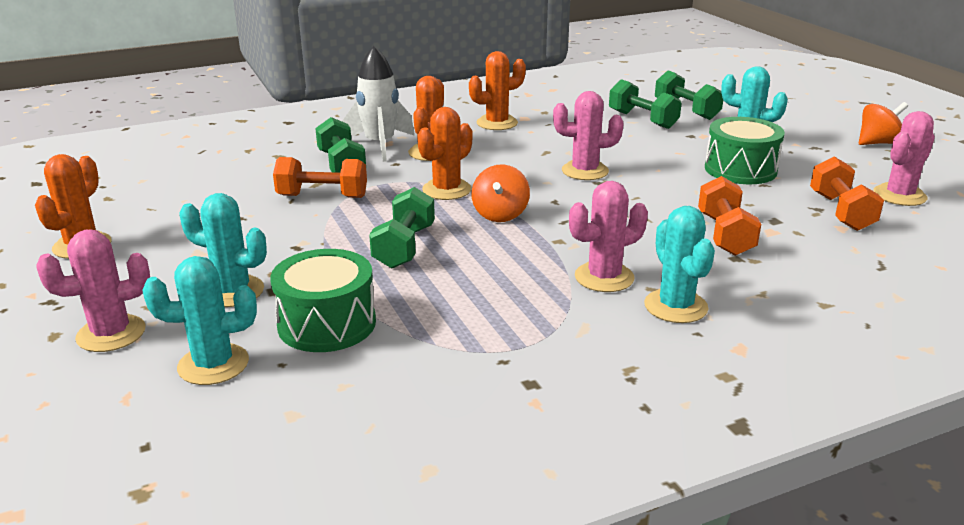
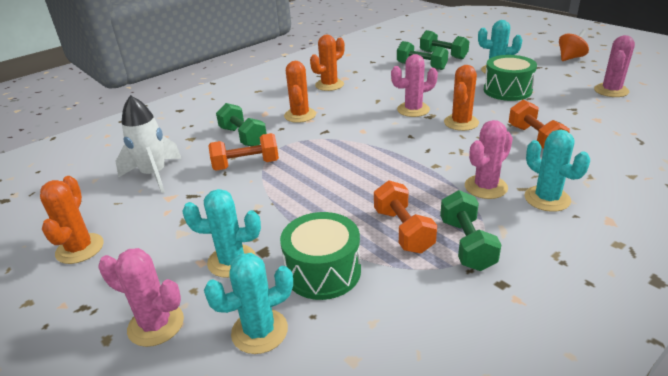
camera: 15 degrees left, 5 degrees up
pink cactus [37,230,150,352] -> pink cactus turned 60 degrees clockwise [98,248,184,347]
white rocket [342,46,415,162] -> white rocket moved to [115,95,182,193]
green dumbbell [369,187,435,268] -> green dumbbell moved to [440,190,502,271]
orange cactus [417,107,473,200] -> orange cactus moved to [444,65,479,131]
orange spinning top [472,164,530,222] -> none
orange dumbbell [810,156,884,231] -> orange dumbbell moved to [374,180,437,254]

